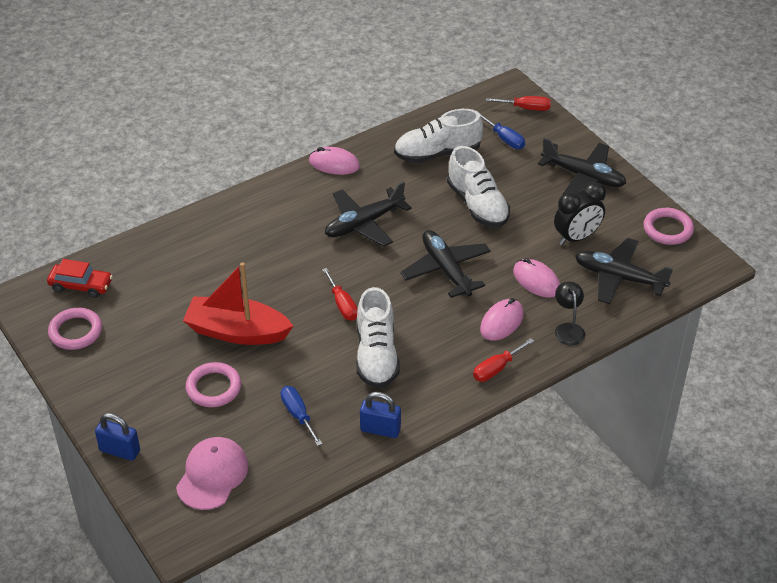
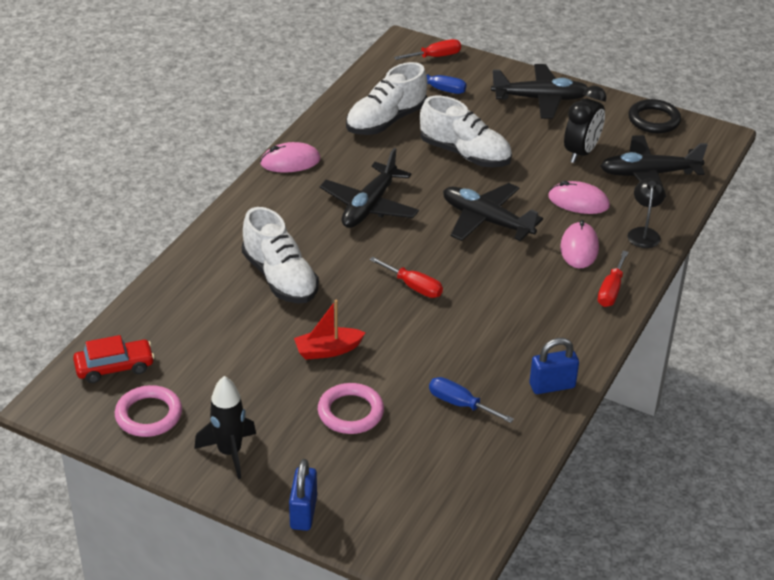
camera: 30 degrees left, 5 degrees down
blue padlock [95,413,140,461] -> blue padlock turned 75 degrees counterclockwise [289,459,317,531]
pink cap [176,437,248,510] -> none
red boat [183,262,293,345] -> red boat [294,300,366,360], size x0.55
white shoe [356,287,400,388] -> white shoe moved to [242,207,319,303]
black lamp [555,281,585,345] -> black lamp turned 45 degrees clockwise [627,178,665,248]
pink ring [643,208,694,245] -> black ring [628,99,681,133]
none -> black rocket [194,376,256,479]

